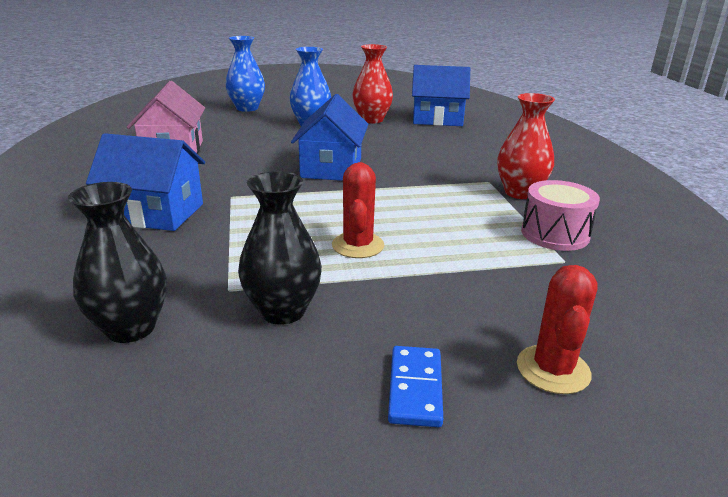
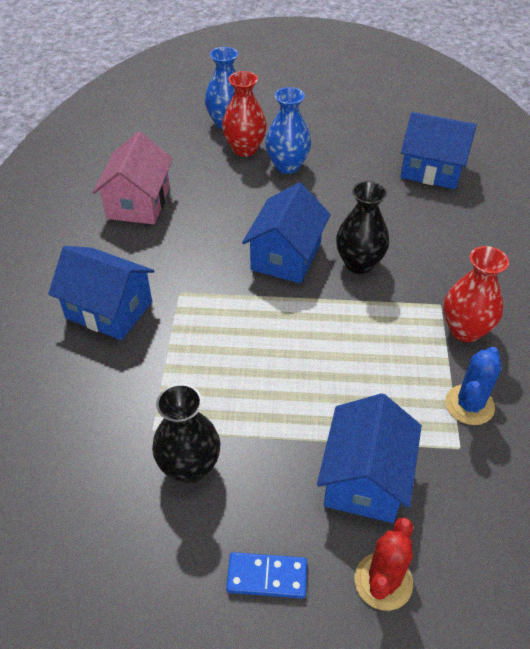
camera: 15 degrees right, 20 degrees up
black vase [68,182,167,343] -> black vase moved to [336,181,389,274]
red cactus [332,162,384,258] -> none
red vase [352,44,393,123] -> red vase moved to [222,71,267,157]
blue domino [388,346,443,427] -> blue domino turned 75 degrees clockwise [226,552,307,599]
pink drum [521,180,600,251] -> blue cactus [446,347,501,425]
none -> blue house [317,393,422,523]

